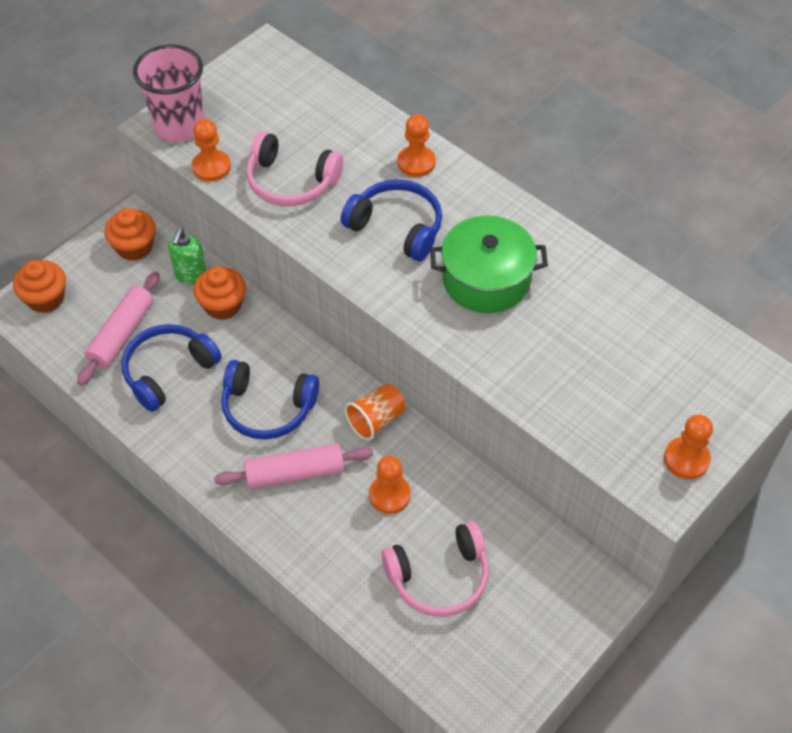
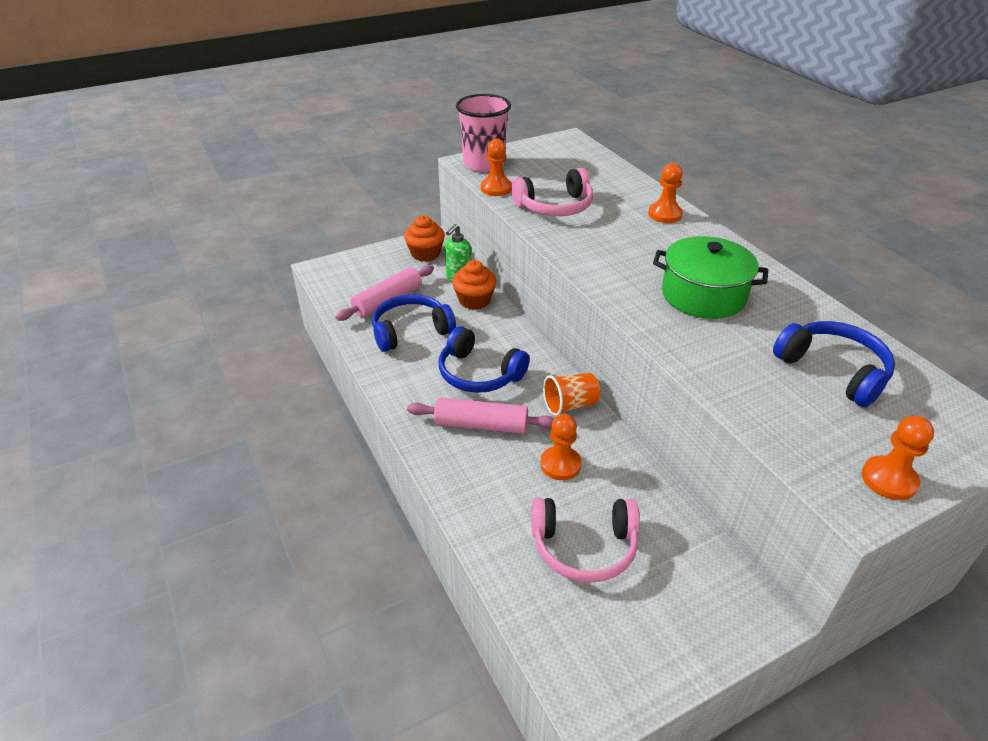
camera: 20 degrees right, 15 degrees down
orange cupcake [13,260,66,313] -> none
pink headphones [246,131,343,206] -> pink headphones turned 60 degrees counterclockwise [511,168,593,216]
blue headphones [341,179,442,261] -> blue headphones moved to [773,321,895,407]

